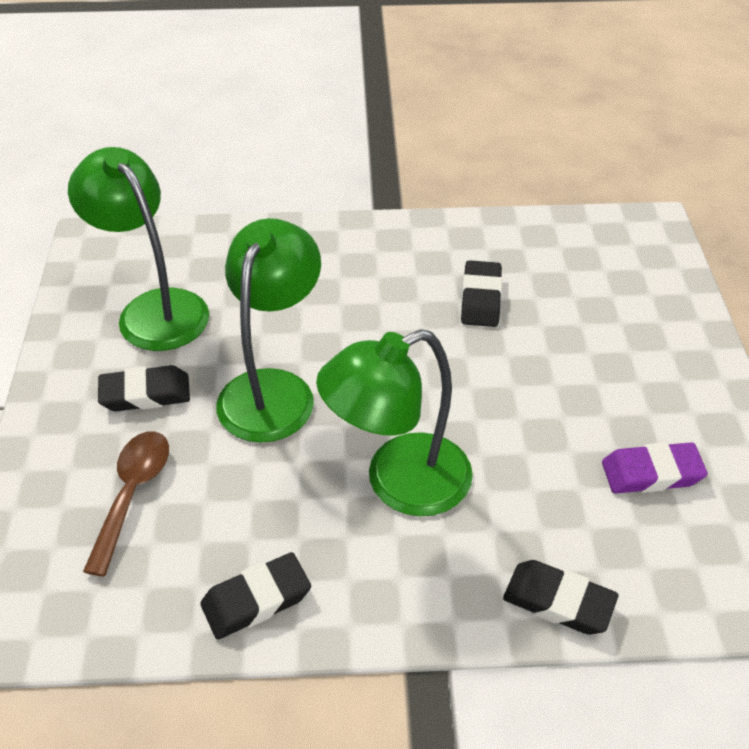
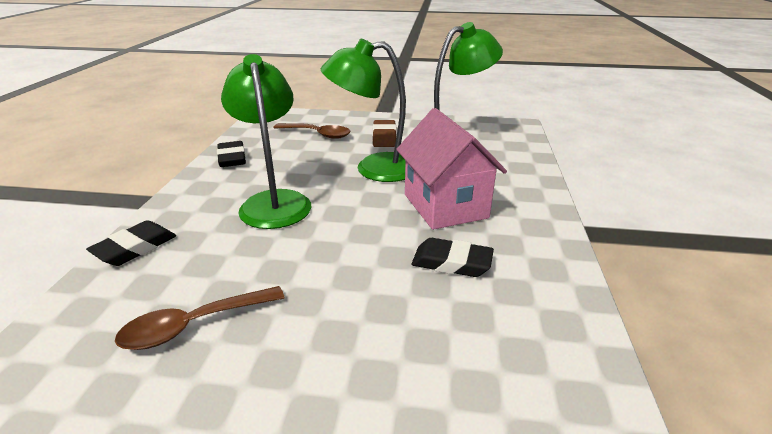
camera: 100 degrees right, 15 degrees down
black eraser [98,365,190,411] -> brown eraser [373,120,397,147]
green lamp [216,218,321,443] -> green lamp turned 150 degrees clockwise [321,39,406,182]
purple eraser [602,442,708,493] -> brown spoon [115,286,285,350]
none -> pink house [396,108,507,230]

